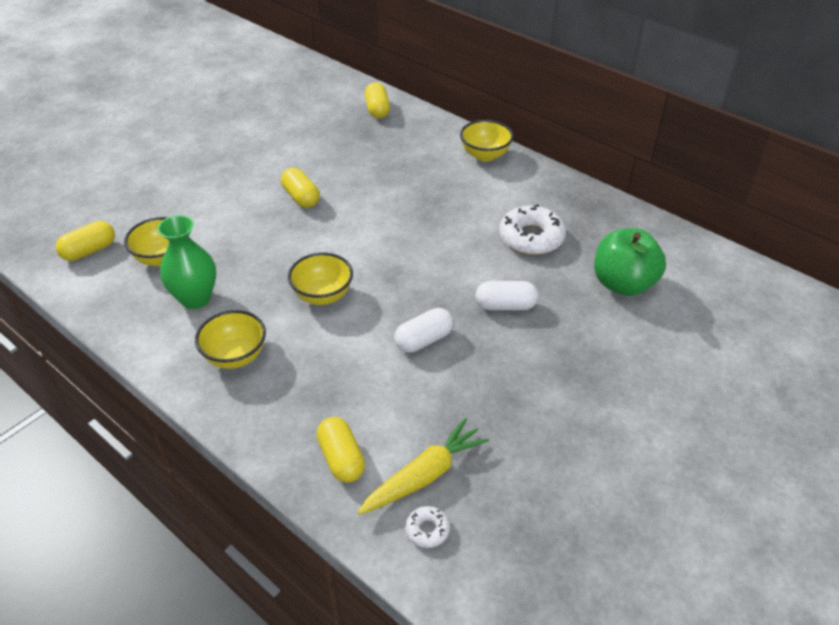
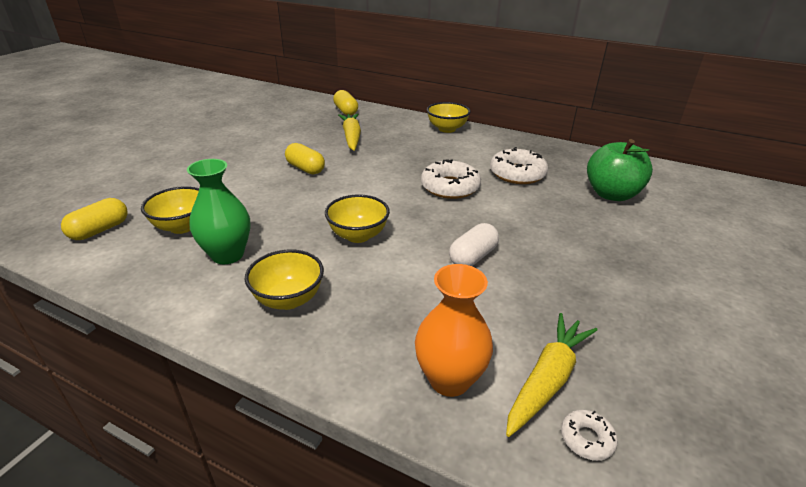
camera: 15 degrees left, 10 degrees down
yellow capsule [316,417,365,483] -> orange vase [415,264,493,397]
white capsule [475,281,538,310] -> none
none -> yellow carrot [338,114,361,151]
none -> white donut [421,159,481,199]

